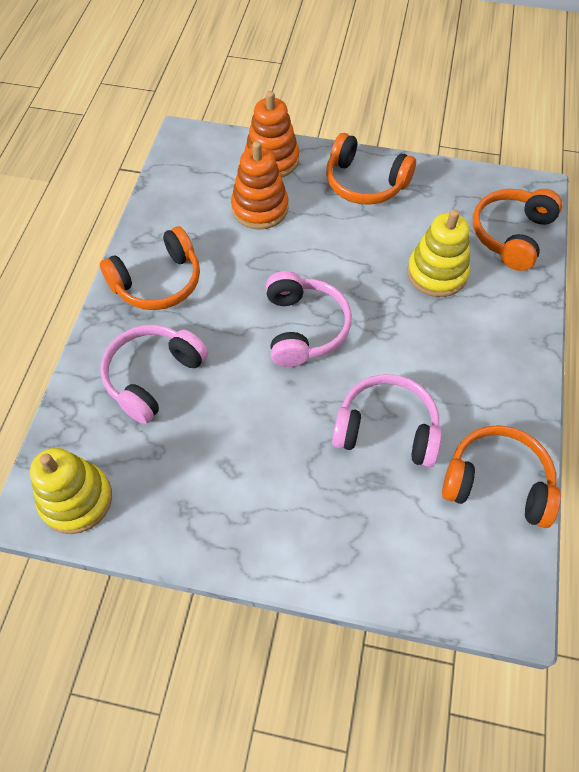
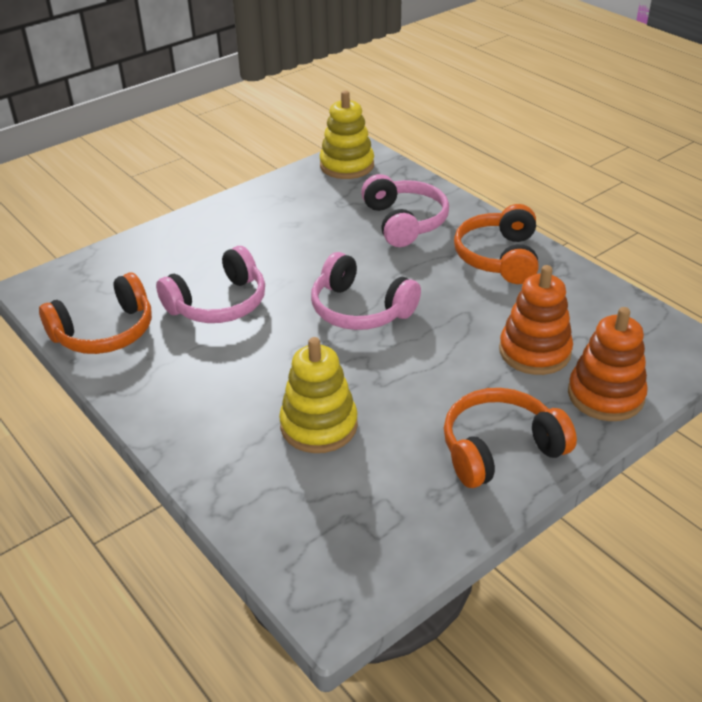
camera: 130 degrees right, 20 degrees down
orange headphones [473,189,563,271] -> none

